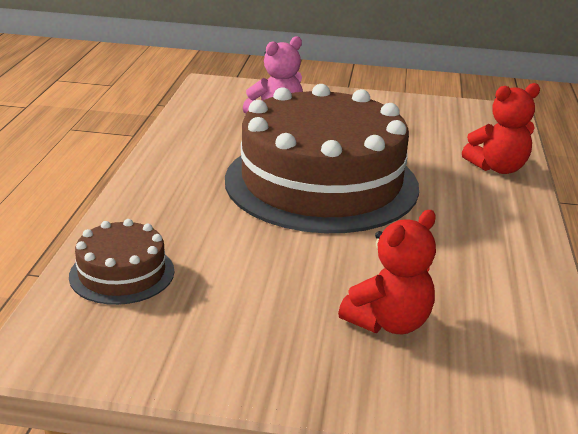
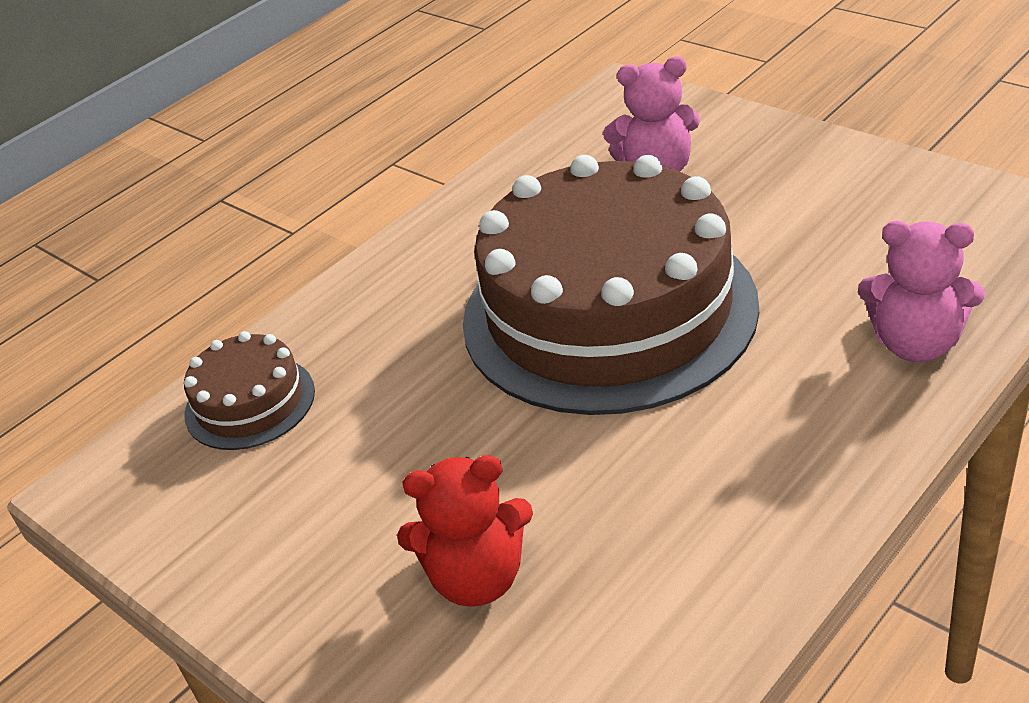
camera: 40 degrees right, 10 degrees up
red teddy bear [462,83,540,174] -> pink teddy bear [858,221,985,362]

